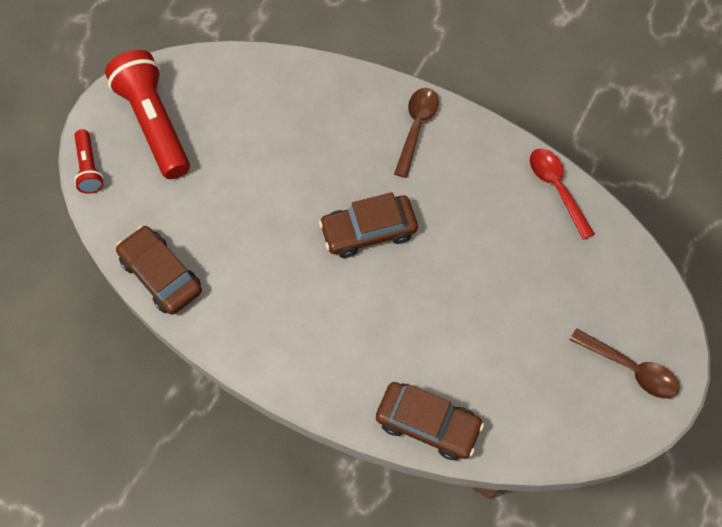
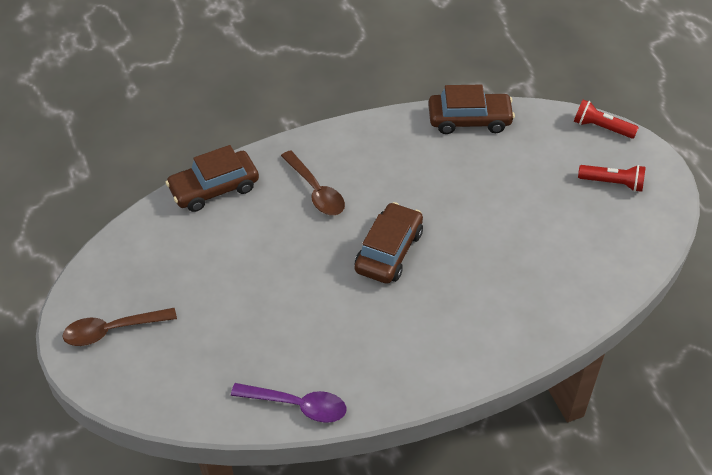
camera: 130 degrees right, 15 degrees down
red flashlight [105,50,190,179] -> red flashlight [578,165,646,192], size x0.51
brown spoon [394,88,439,178] -> brown spoon moved to [281,150,345,215]
red spoon [530,148,595,240] -> purple spoon [231,383,347,423]

